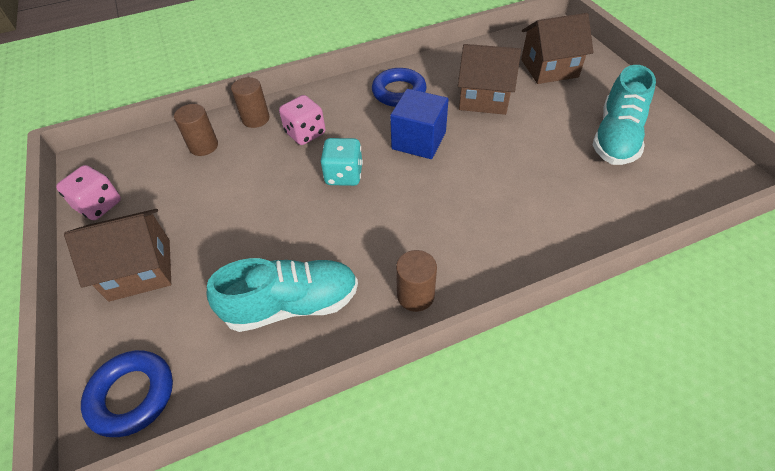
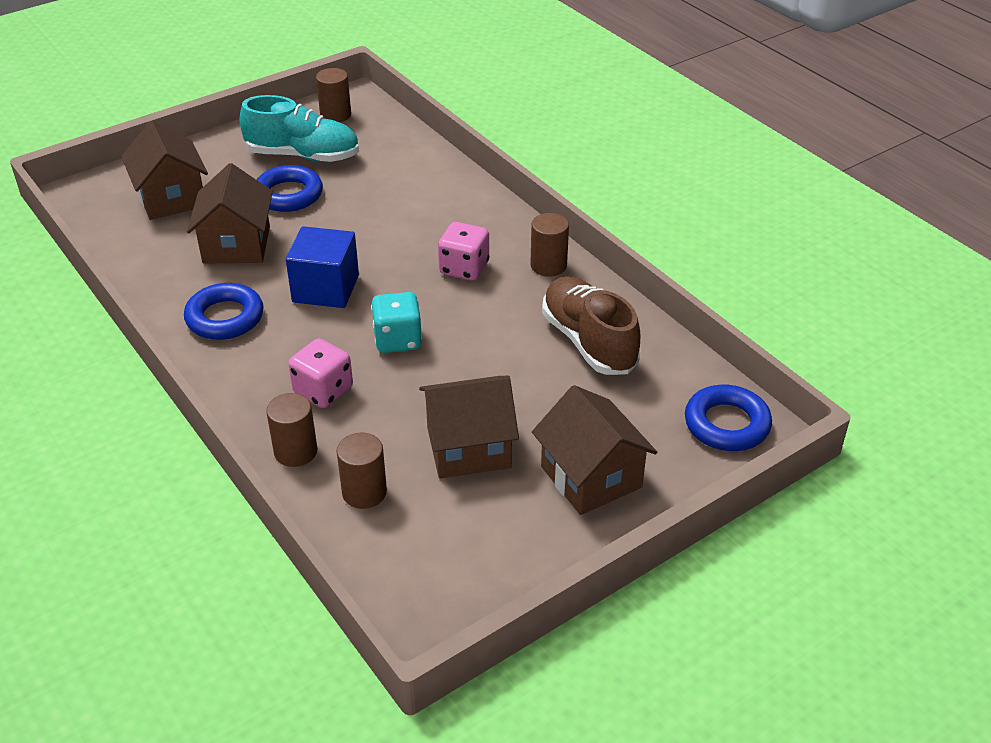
camera: 105 degrees left, 10 degrees down
pink dice [56,165,121,220] -> pink dice moved to [438,222,490,281]
turquoise shoe [207,258,358,332] -> brown shoe [542,276,640,375]
none -> blue ring [256,165,323,212]
none -> brown cylinder [316,68,351,122]
none -> brown house [419,376,519,479]

